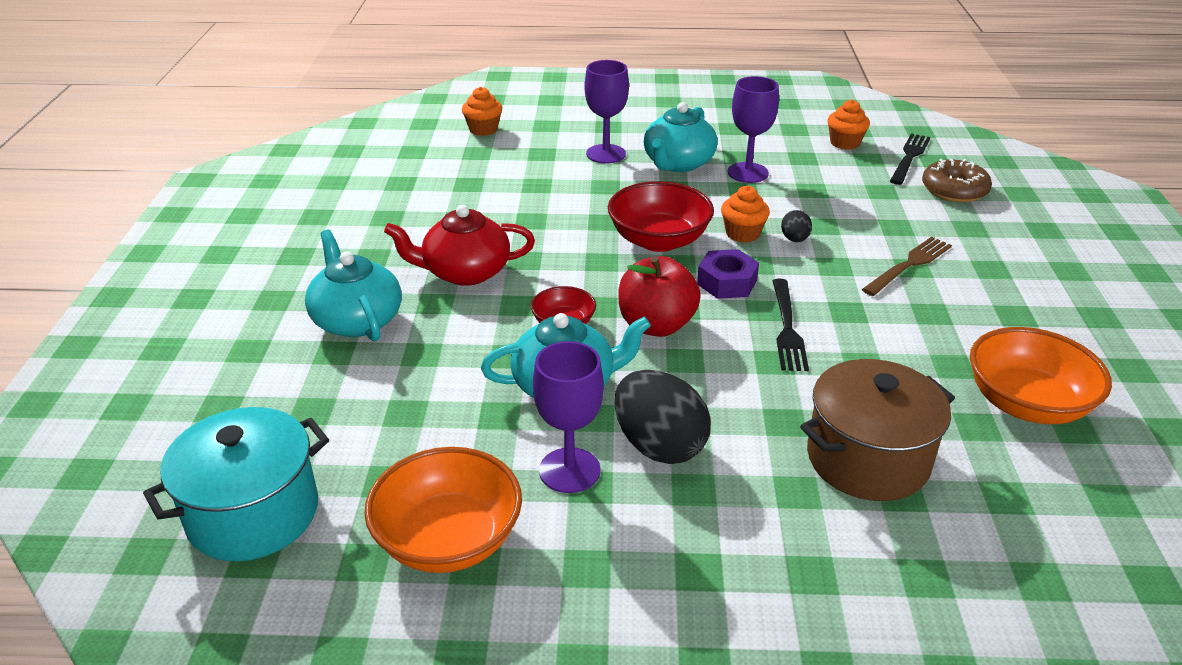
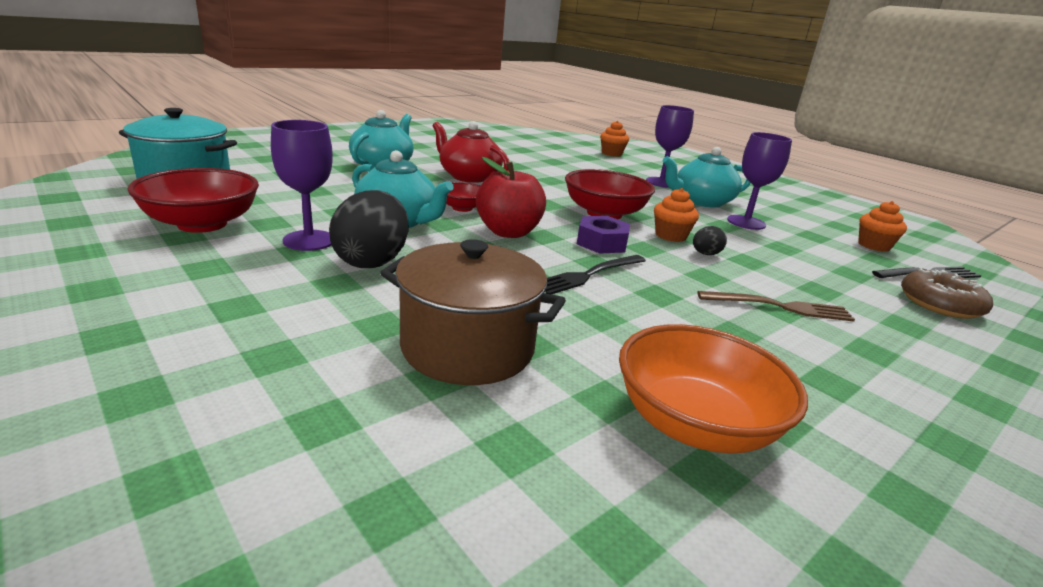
camera: 45 degrees right, 10 degrees down
orange bowl [364,447,522,573] -> red bowl [128,168,259,233]

